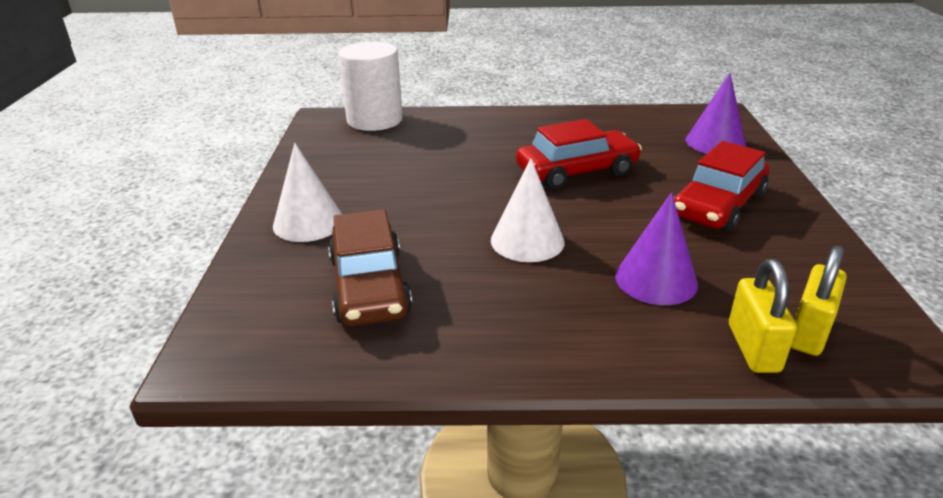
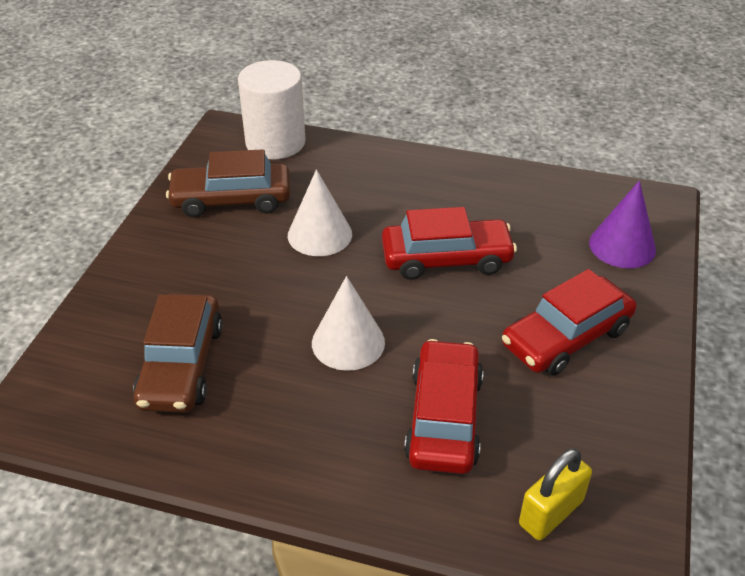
camera: 15 degrees right, 10 degrees up
white cone [273,143,342,242] -> white cone moved to [288,169,352,256]
purple cone [615,192,698,305] -> red car [404,339,483,474]
yellow padlock [729,259,797,373] -> none
none -> brown car [166,149,290,217]

